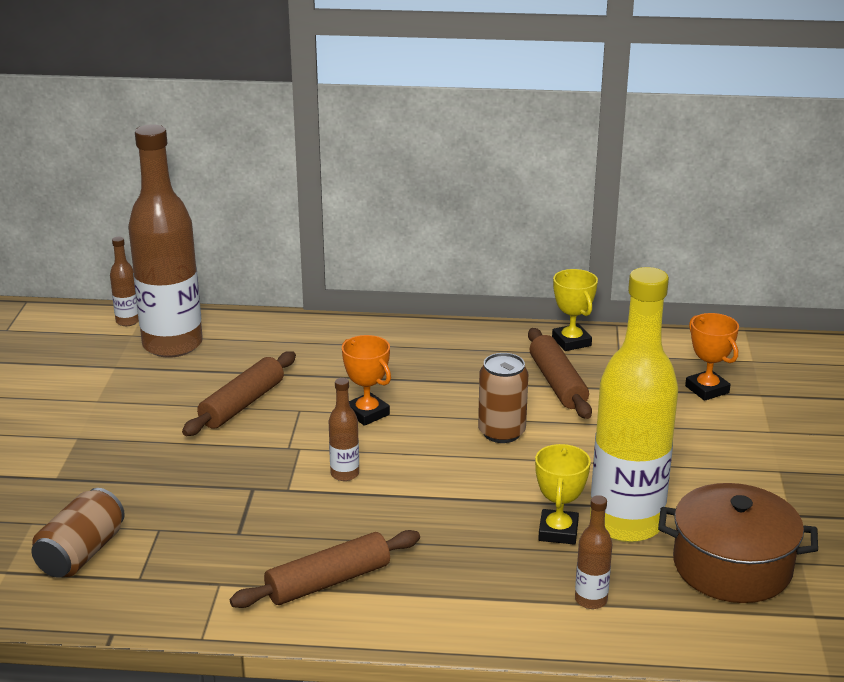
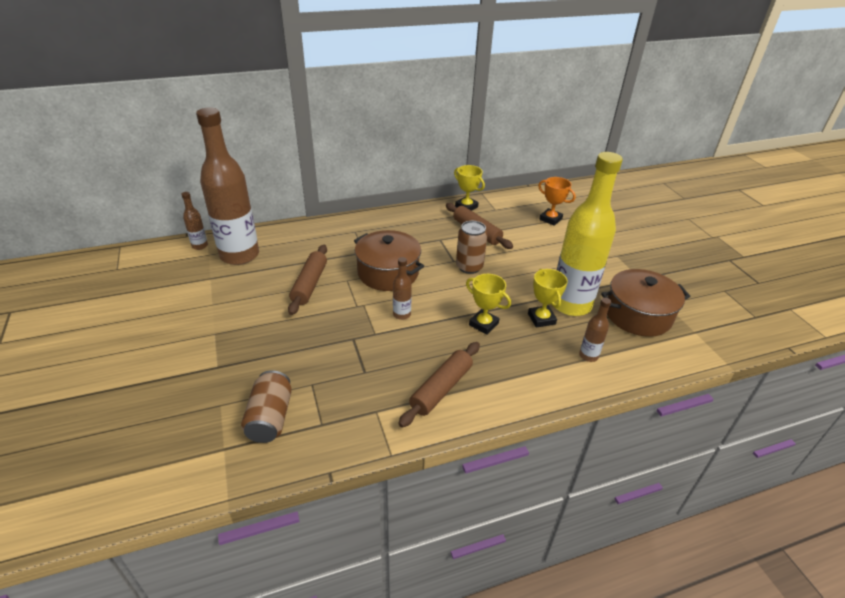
camera: 25 degrees left, 10 degrees up
orange trophy [342,335,391,426] -> brown pot [354,230,424,291]
none -> yellow trophy [466,274,511,335]

